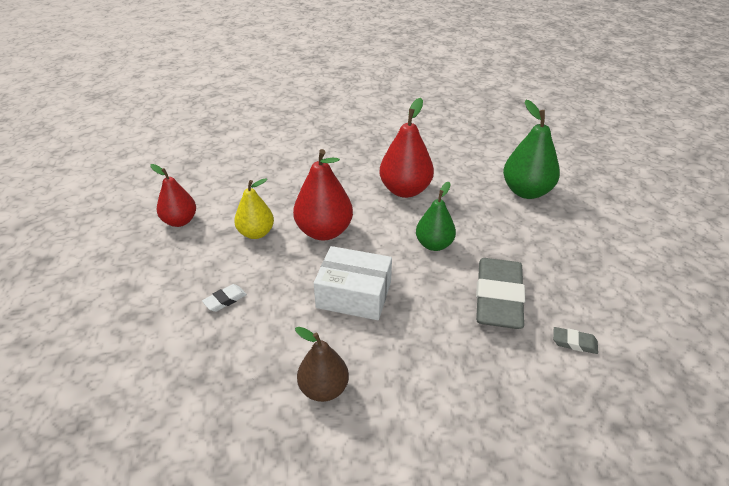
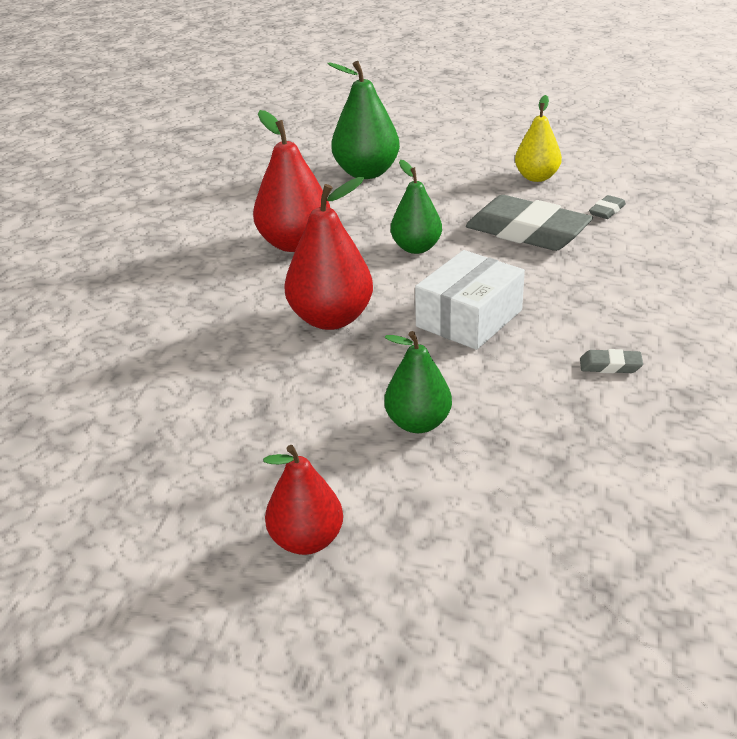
camera: 65 degrees left, 5 degrees down
red pear [150,164,196,227] -> red pear moved to [263,445,343,555]
white eraser [202,284,247,312] -> green pear [384,331,452,433]
yellow pear [234,178,274,239] -> yellow pear moved to [515,95,562,182]
brown pear [295,327,349,402] -> grey eraser [580,349,643,373]

